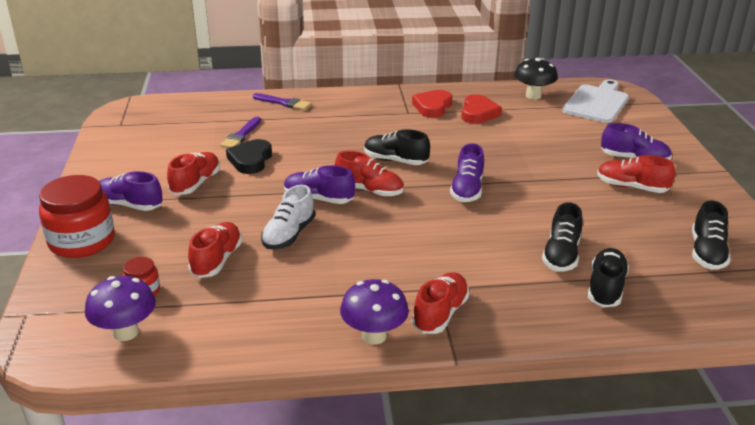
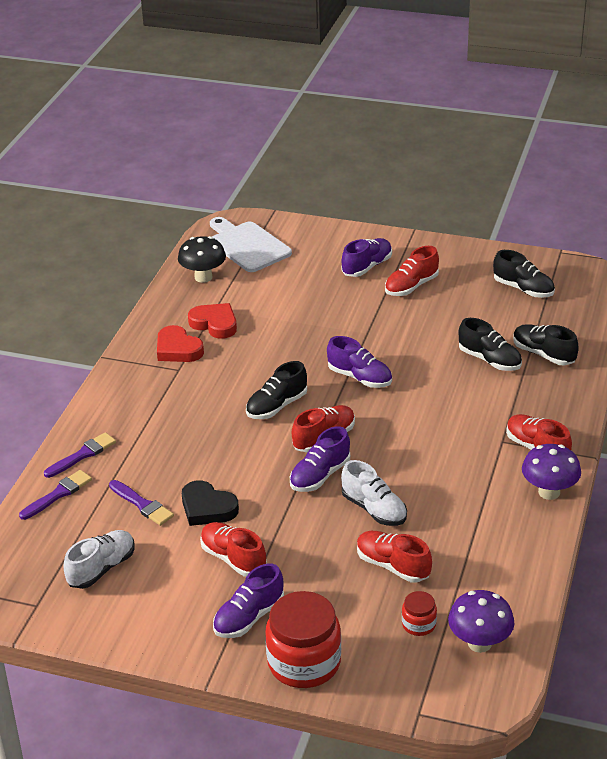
camera: 65 degrees left, 5 degrees up
none -> purple brush [19,470,92,520]
none -> white shoe [63,530,134,589]

